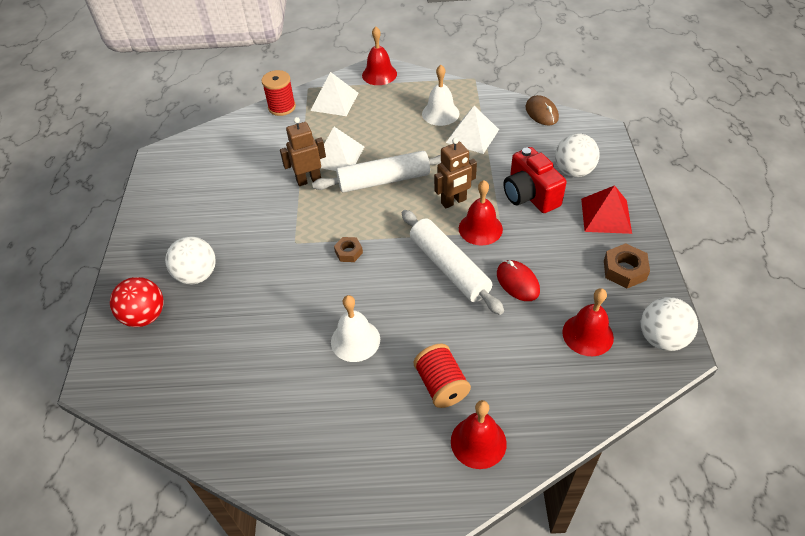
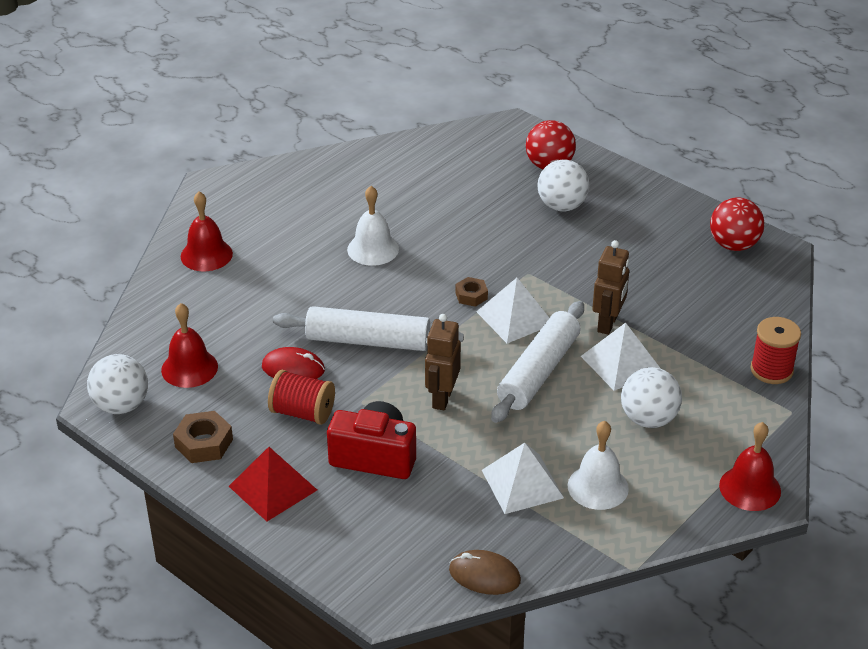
camera: 130 degrees right, 10 degrees down
white pyramid [310,72,358,116] -> white pyramid moved to [476,278,549,344]
red spool [414,344,471,408] -> red spool moved to [268,370,335,425]
red bell [459,180,503,245] -> none
white ball [555,133,600,177] -> white ball moved to [621,367,682,428]
none -> red ball [710,197,764,251]

